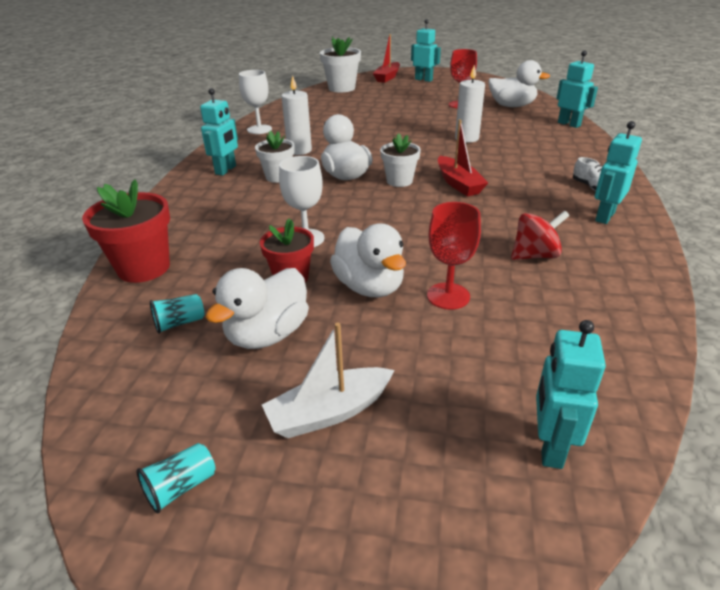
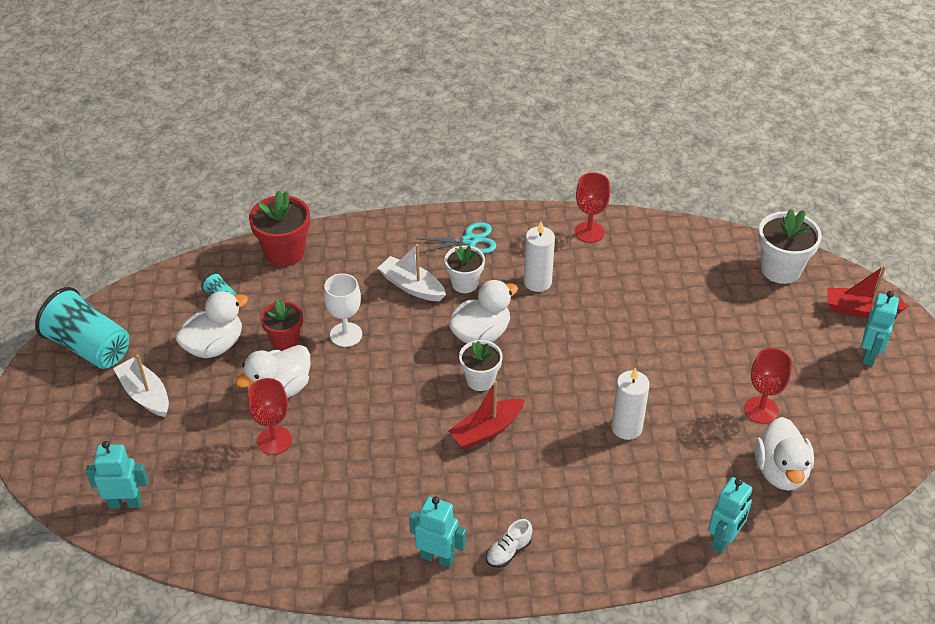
camera: 75 degrees right, 10 degrees up
turquoise cup [136,443,216,513] -> turquoise cup [35,287,129,369], size x2.38
turquoise robot [200,88,238,176] -> turquoise scissors [416,222,496,254]
white duck [206,268,309,349] -> white duck turned 120 degrees clockwise [175,291,248,358]
white goblet [239,70,272,134] -> red goblet [575,172,610,243]
red spinning top [511,210,569,260] -> none
none -> white boat [378,244,446,301]

